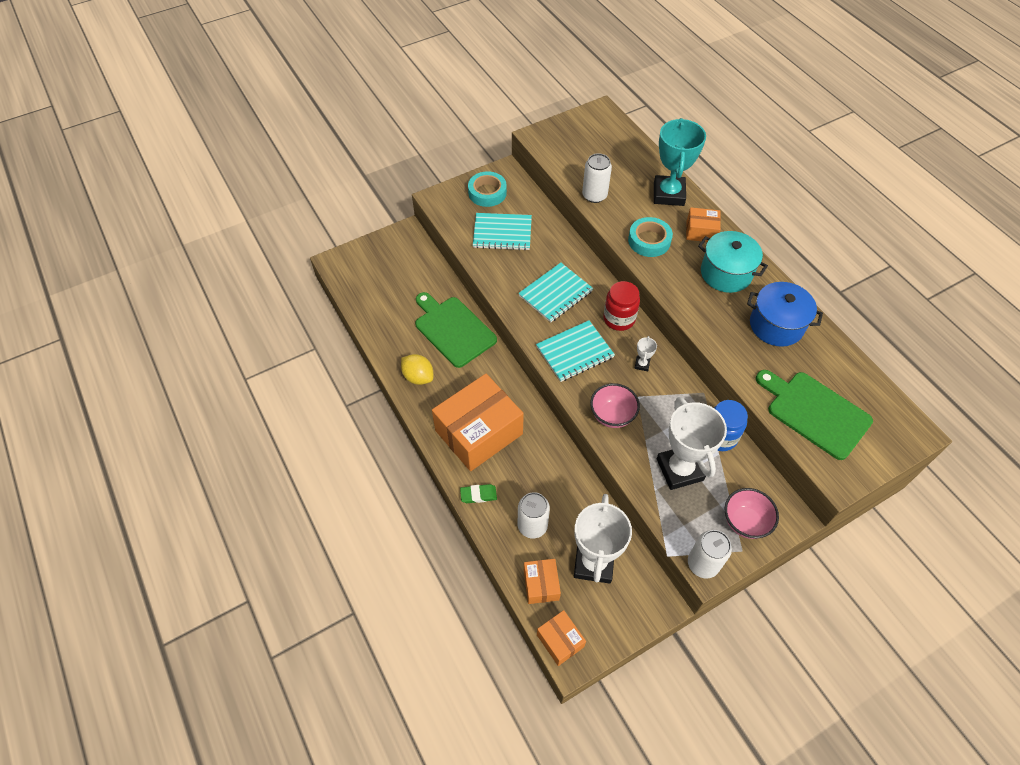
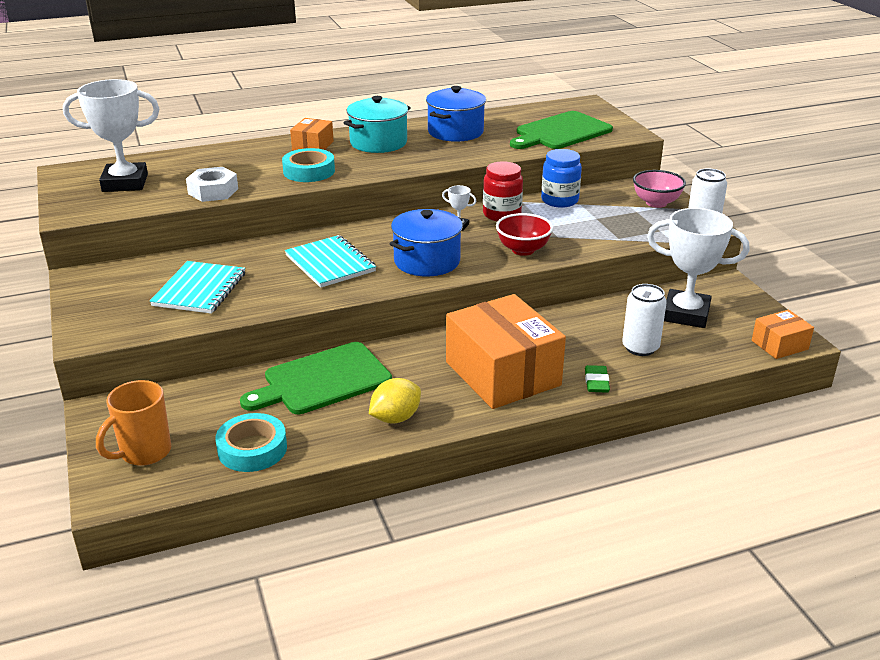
camera: 80 degrees left, 25 degrees down
turquoise tape [468,171,507,207] -> turquoise tape moved to [215,413,287,472]
orange box [524,559,561,604] -> none
turquoise notebook [536,320,615,382] -> blue pot [390,209,463,277]
white can [582,153,612,203] -> white nut [186,167,238,202]
pink bowl [590,383,640,428] -> red bowl [496,213,553,256]
red jar [603,281,640,331] -> red jar moved to [483,161,523,221]
turquoise trophy [654,118,706,206] -> none
white trophy [657,397,727,490] -> white trophy moved to [63,79,160,192]
none -> orange mug [96,380,171,466]

